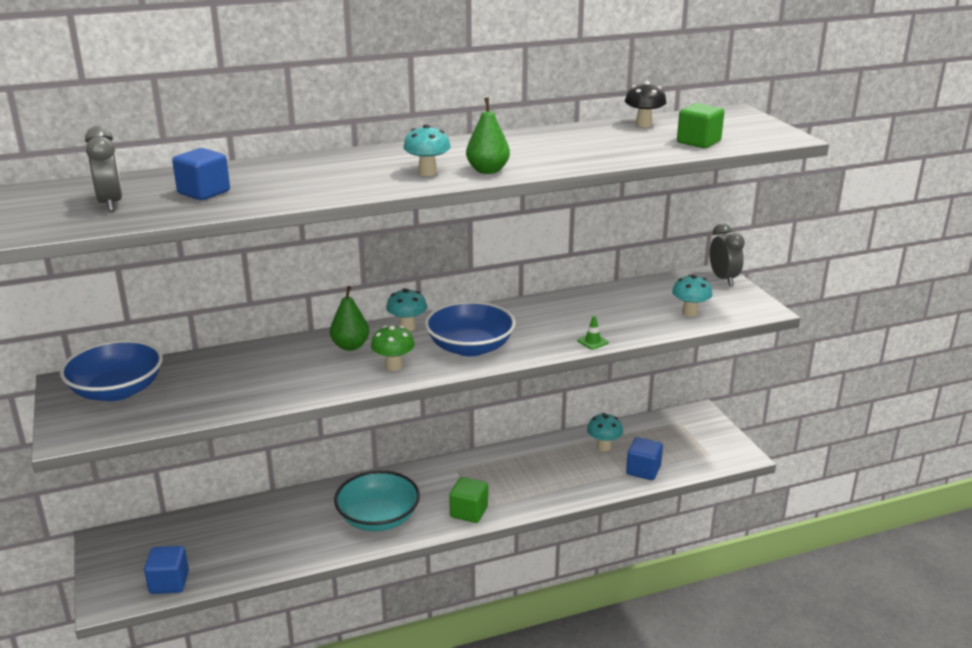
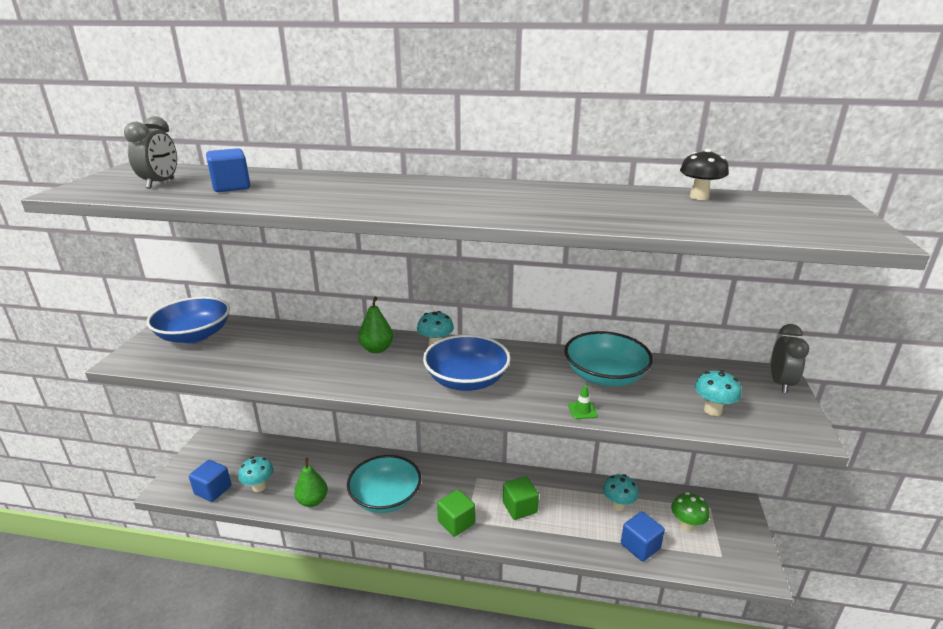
camera: 30 degrees right, 0 degrees up
green mushroom [371,326,415,371] -> green mushroom moved to [671,492,710,532]
turquoise mushroom [403,124,451,176] -> turquoise mushroom moved to [238,457,274,492]
green pear [466,97,510,174] -> green pear moved to [294,458,328,507]
green cube [677,103,724,148] -> green cube moved to [503,476,539,520]
none -> turquoise bowl [564,331,653,387]

